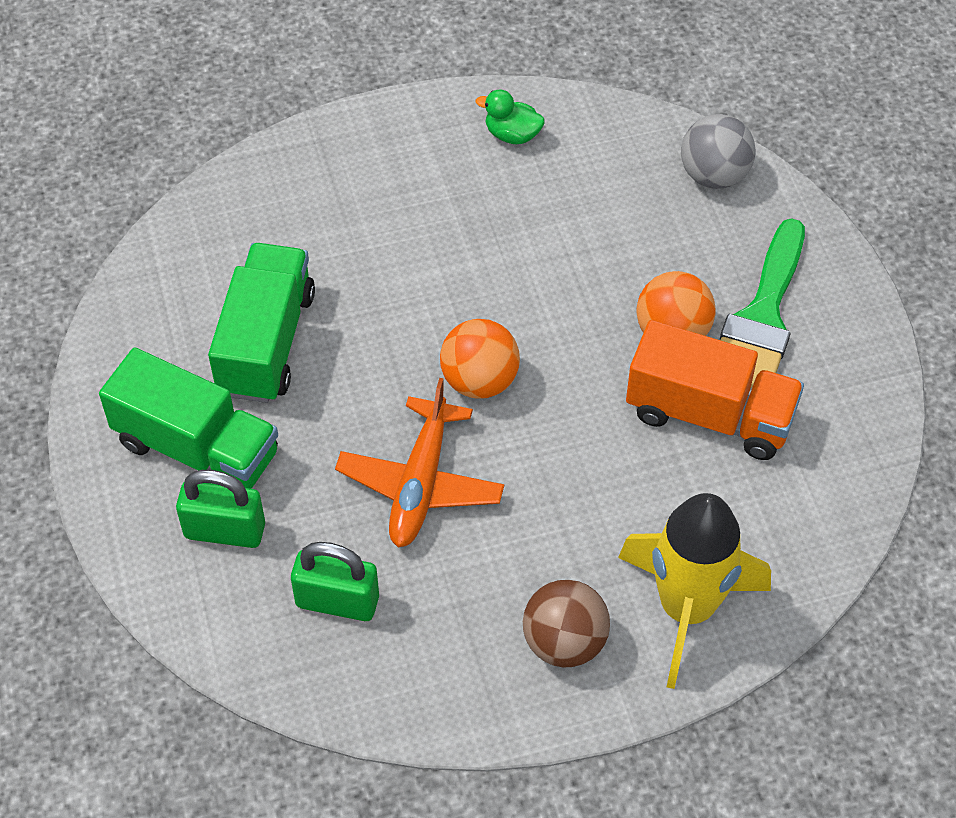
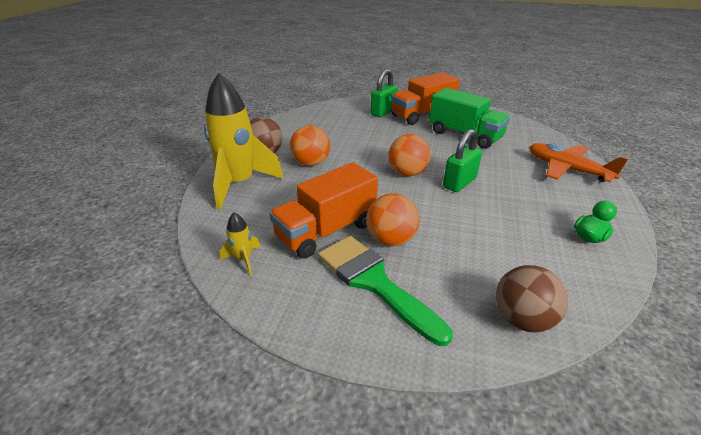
camera: 120 degrees right, 20 degrees down
green truck [99,347,278,488] -> orange truck [391,72,460,125]
green padlock [291,542,379,621] -> green padlock moved to [443,129,482,192]
orange plane [335,378,504,547] -> orange plane moved to [529,143,628,182]
grey ball [681,114,756,189] -> brown ball [496,265,568,333]
none -> yellow rocket [220,213,261,275]
none -> orange ball [290,125,330,166]

